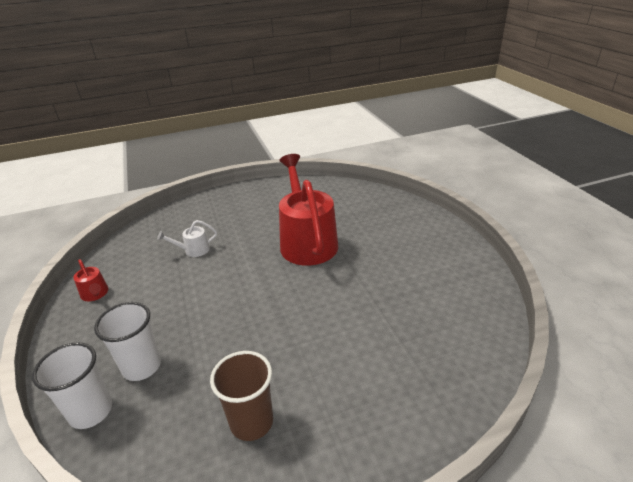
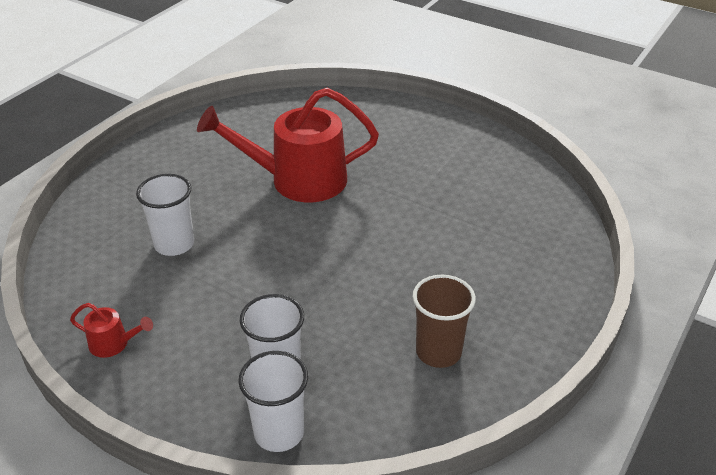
camera: 40 degrees left, 5 degrees up
white watering can [157,220,217,257] -> white cup [136,174,194,256]
red watering can [279,154,338,266] -> red watering can turned 45 degrees counterclockwise [197,88,379,202]

